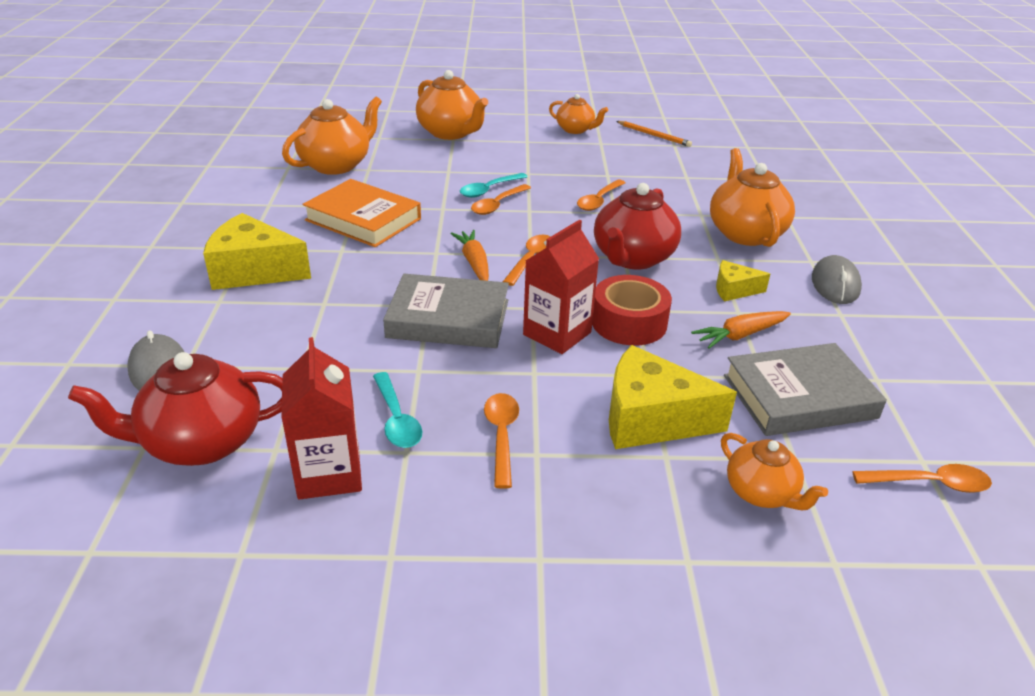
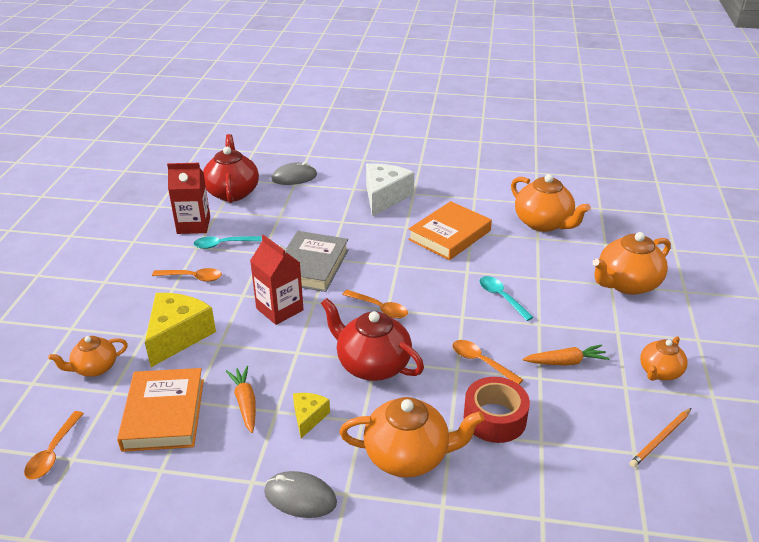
camera: 100 degrees right, 0 degrees up
yellow cheese [203,213,311,290] -> white cheese [366,163,414,217]
orange carrot [451,230,489,281] -> orange carrot moved to [523,344,610,366]
orange spoon [471,184,531,215] -> none
red tape [592,275,672,345] -> red tape moved to [464,377,530,443]
grey book [724,343,887,436] -> orange book [117,368,204,452]

